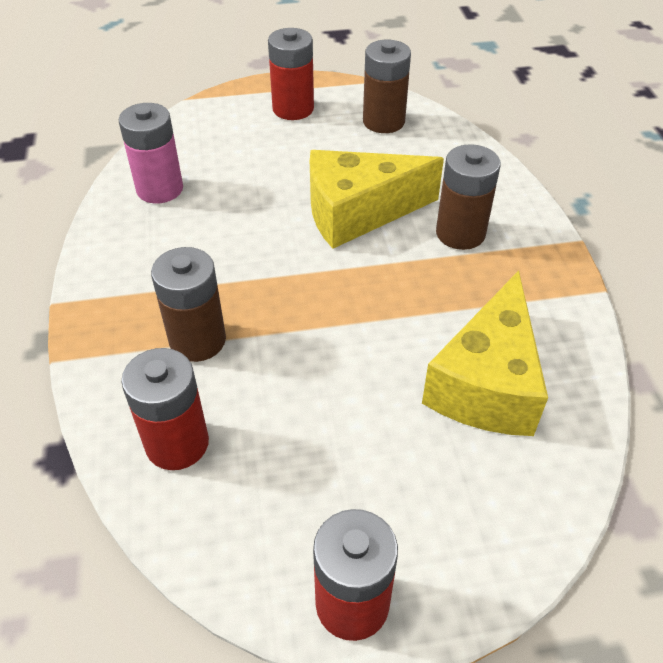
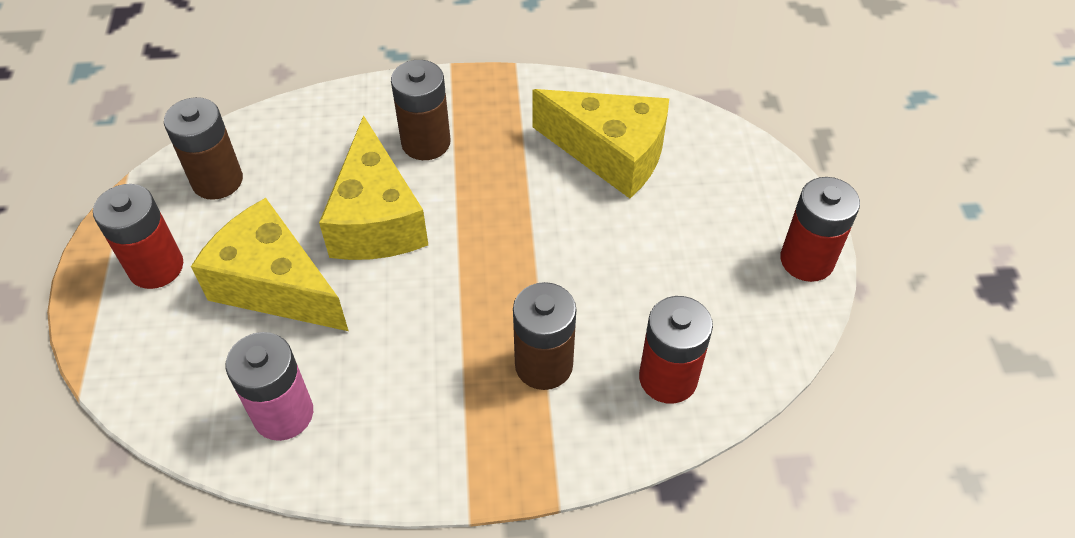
camera: 85 degrees left, 5 degrees up
none -> yellow cheese [191,198,349,331]

